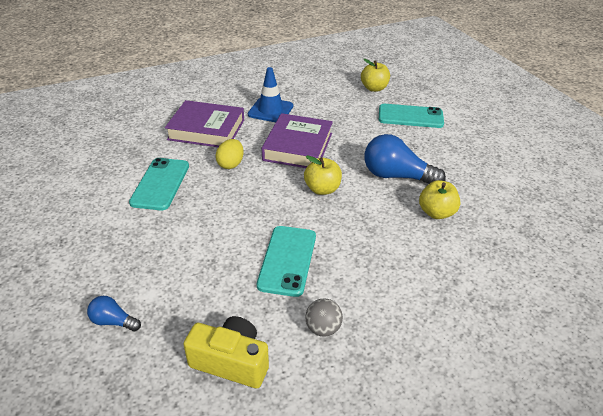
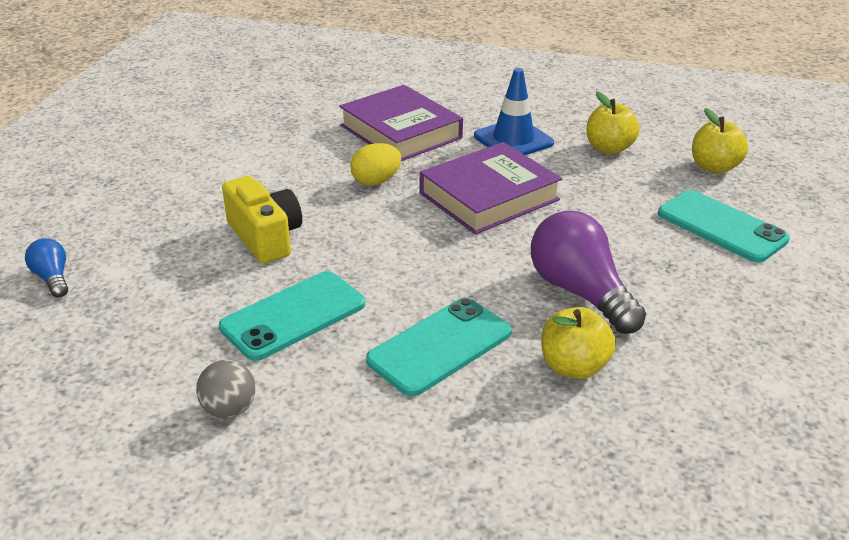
camera: 40 degrees right, 5 degrees down
turquoise phone [129,158,189,210] -> turquoise phone moved to [366,298,512,396]
yellow camera [183,316,269,388] -> yellow camera moved to [222,176,302,264]
yellow apple [304,155,342,195] -> yellow apple moved to [586,91,640,154]
blue light bulb [364,134,446,184] -> purple light bulb [531,211,646,334]

